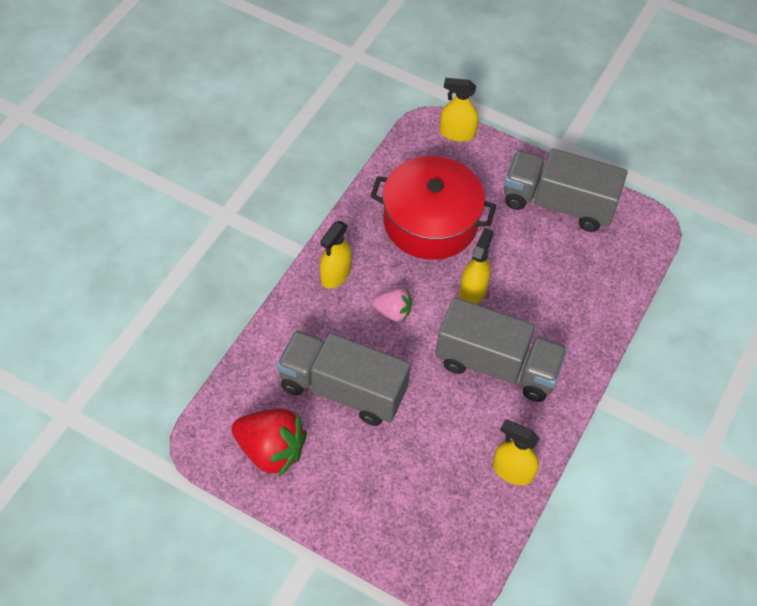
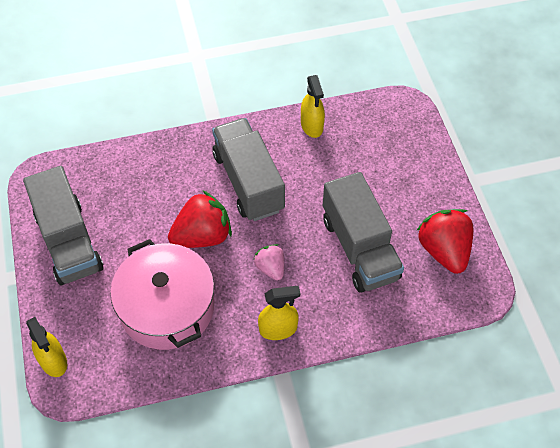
camera: 130 degrees left, 0 degrees up
red pot [370,156,496,260] -> pink pot [110,239,214,350]
yellow spray bottle [460,228,494,304] -> red strawberry [168,190,232,248]

